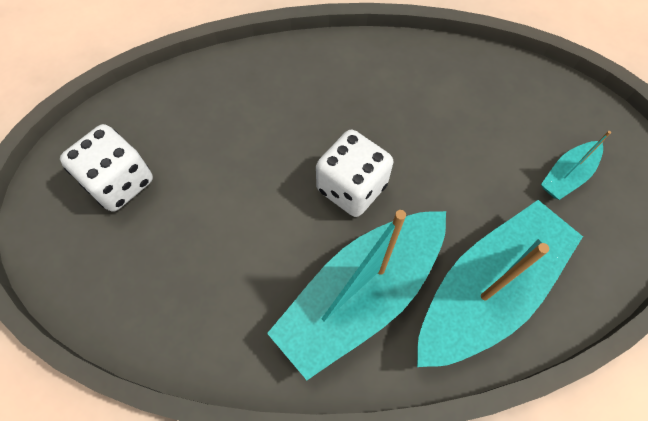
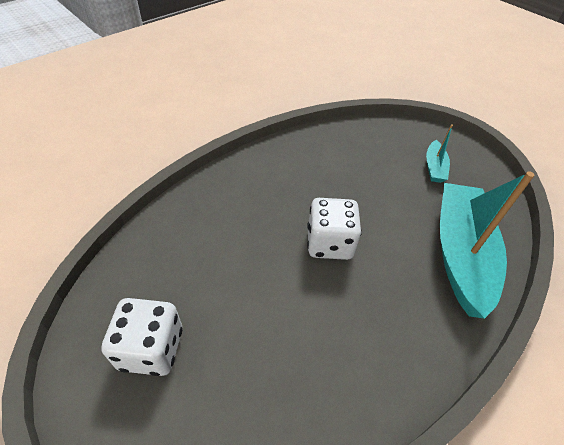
camera: 40 degrees left, 15 degrees down
turquoise boat [267,210,446,380] -> none

